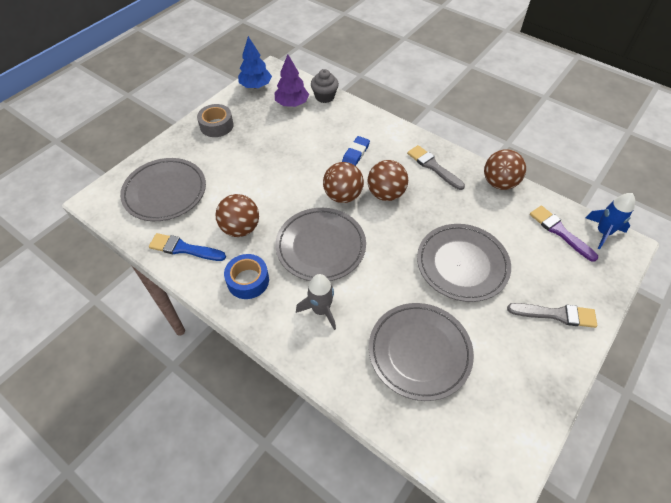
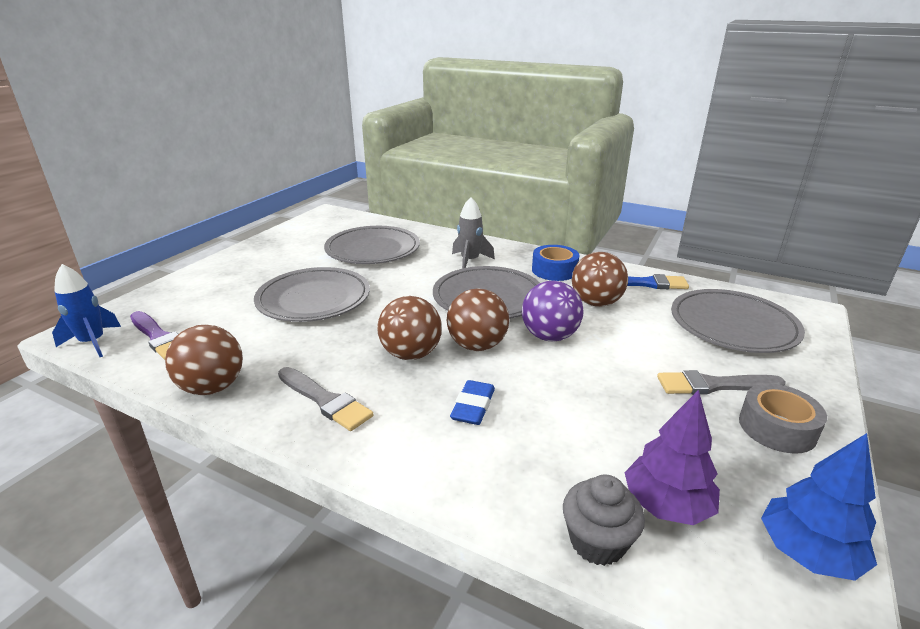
camera: 170 degrees right, 25 degrees down
grey brush [507,303,597,328] -> grey brush moved to [657,370,786,395]
none -> purple ball [522,281,584,341]

